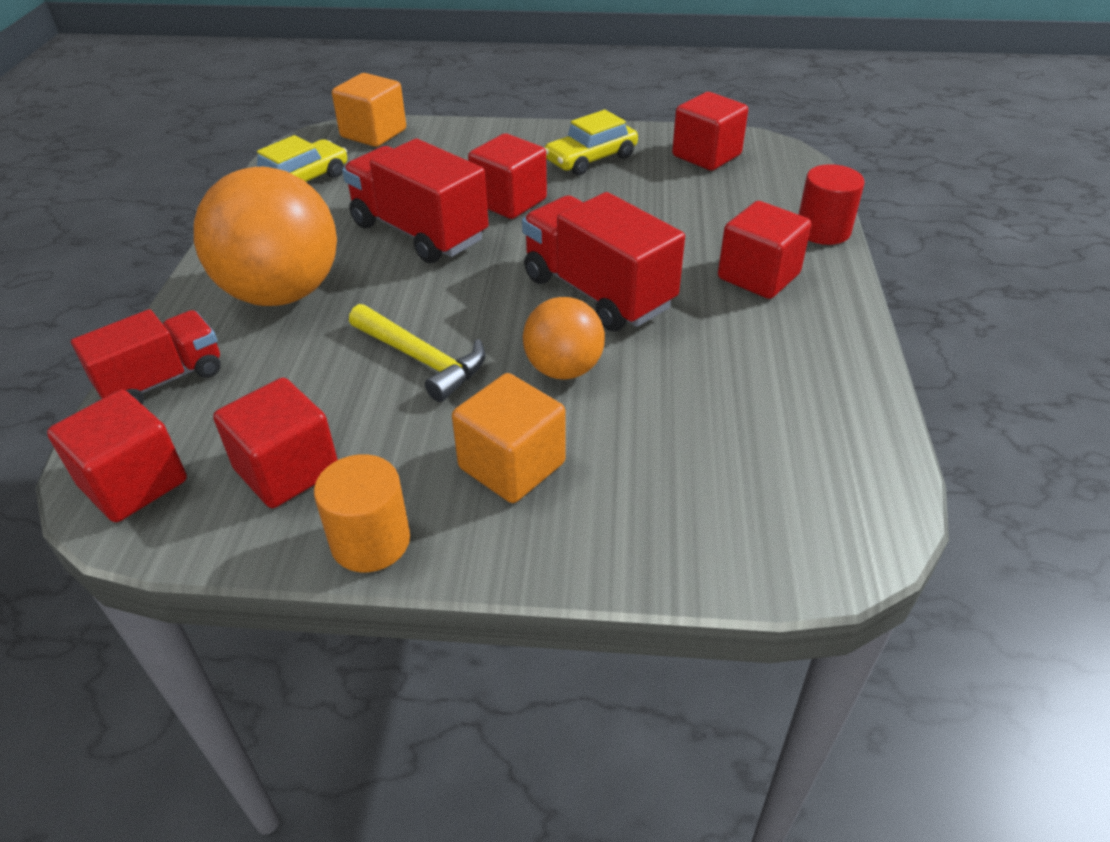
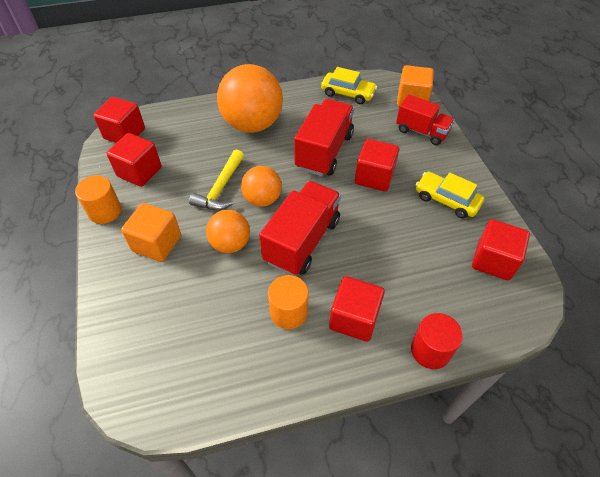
camera: 70 degrees right, 10 degrees up
red truck [71,309,221,404] -> red truck moved to [396,94,455,145]
none -> orange ball [241,166,282,207]
none -> orange cylinder [268,275,309,329]

